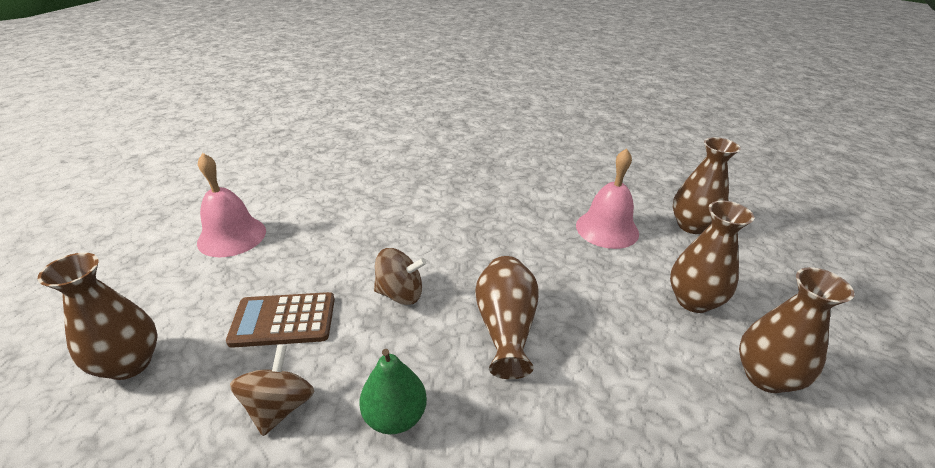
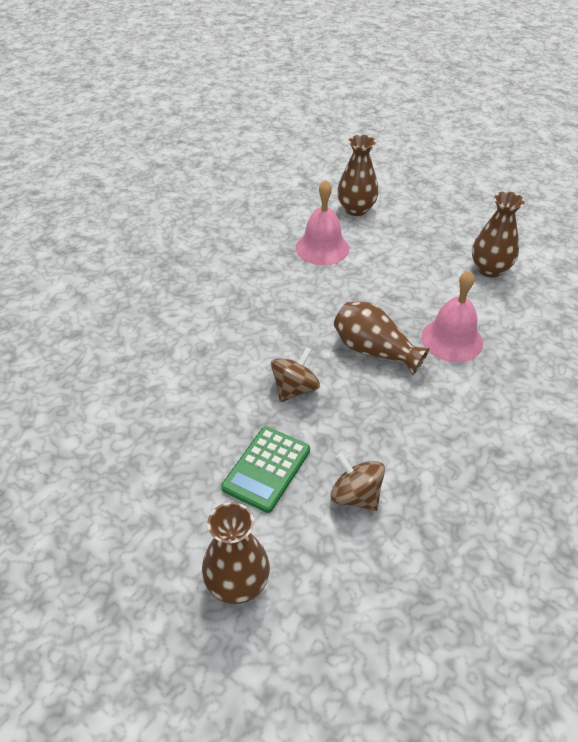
camera: 55 degrees left, 10 degrees up
pink bell [197,153,266,257] -> pink bell moved to [421,270,483,362]
brown calculator [226,292,335,348] -> green calculator [221,426,310,513]
green pear [359,349,427,434] -> none
brown vase [670,201,754,313] -> none

